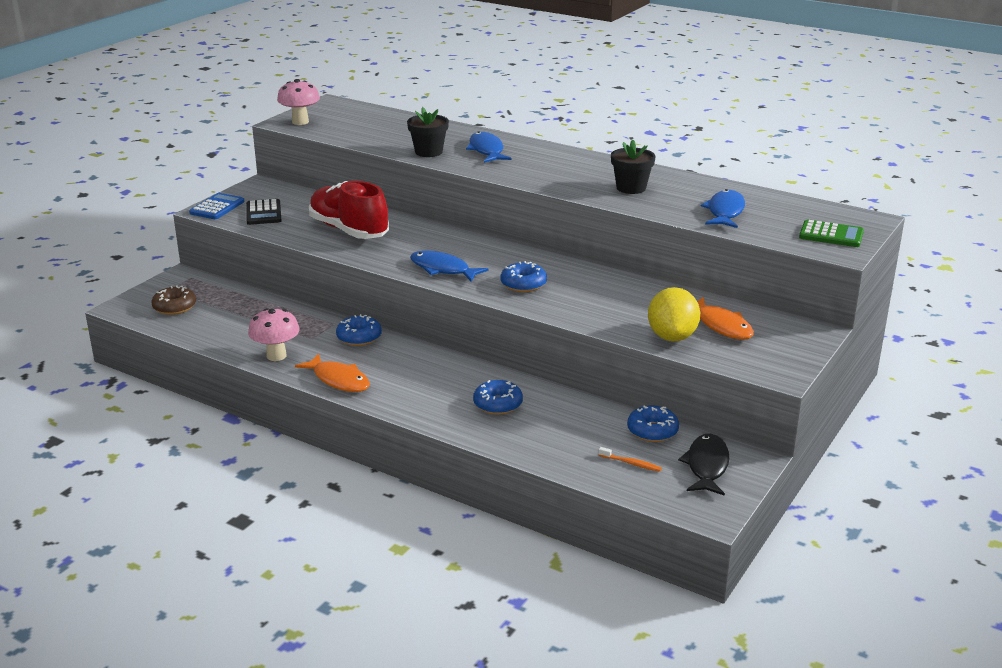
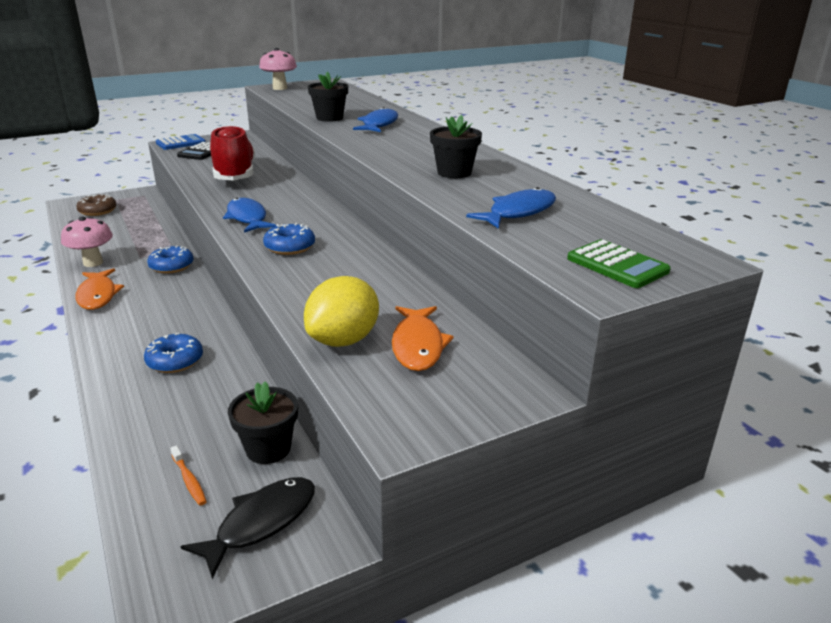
camera: 30 degrees right, 0 degrees up
blue donut [627,405,679,442] -> black flower pot [228,381,298,464]

